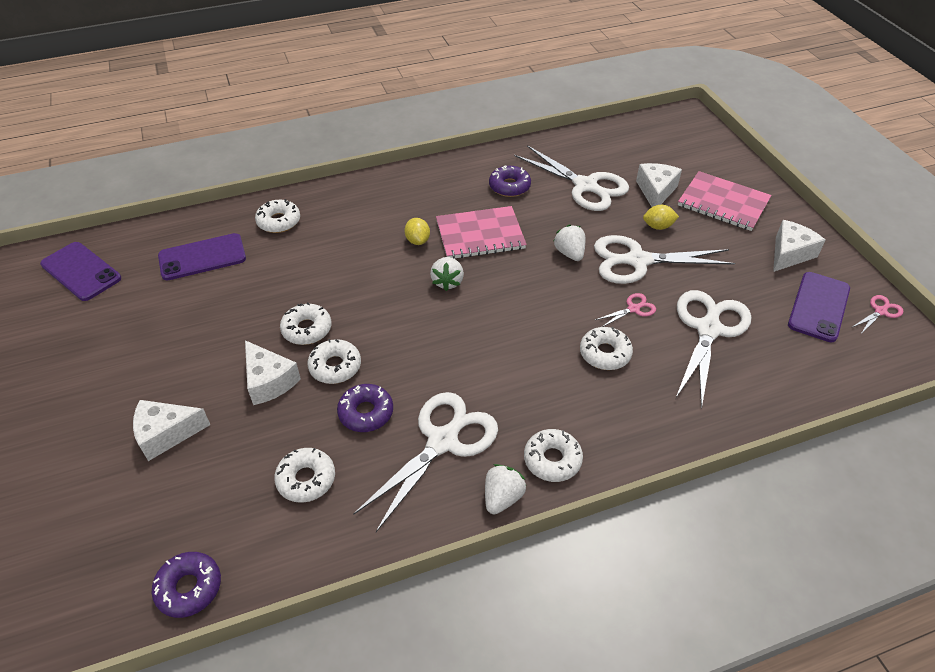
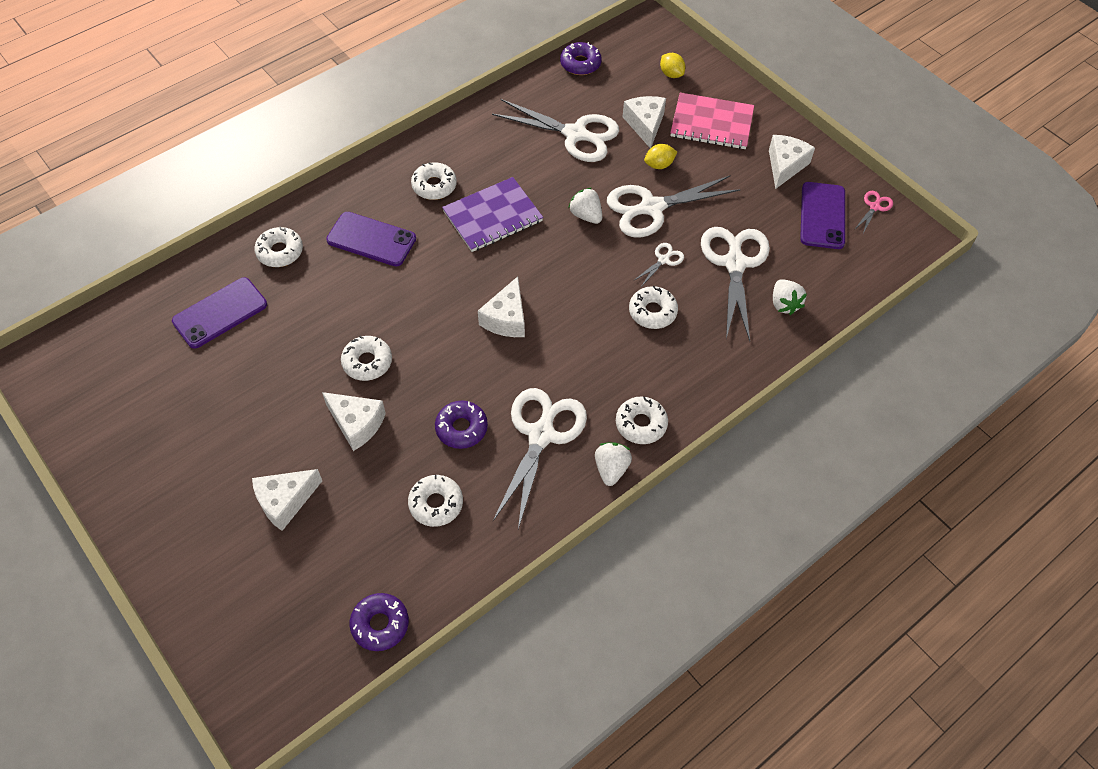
camera: 20 degrees left, 10 degrees up
purple phone [40,242,121,301] -> purple phone moved to [326,212,416,266]
white donut [307,339,361,384] -> white donut moved to [411,162,457,200]
yellow lemon [405,218,430,245] -> yellow lemon moved to [660,53,685,78]
white strawberry [430,257,464,291] -> white strawberry moved to [773,279,807,315]
pink notebook [436,206,527,259] -> purple notebook [442,177,543,252]
purple donut [489,165,531,197] -> purple donut moved to [560,42,602,75]
pink scissors [595,293,656,327] -> white scissors [633,243,684,287]
none -> white cheese [478,276,525,337]

